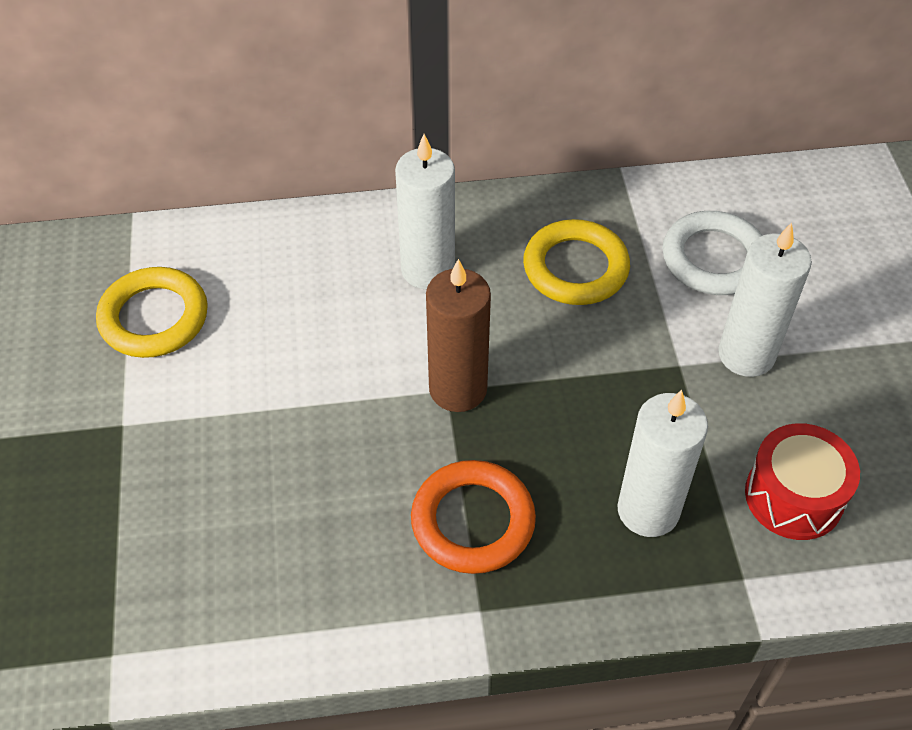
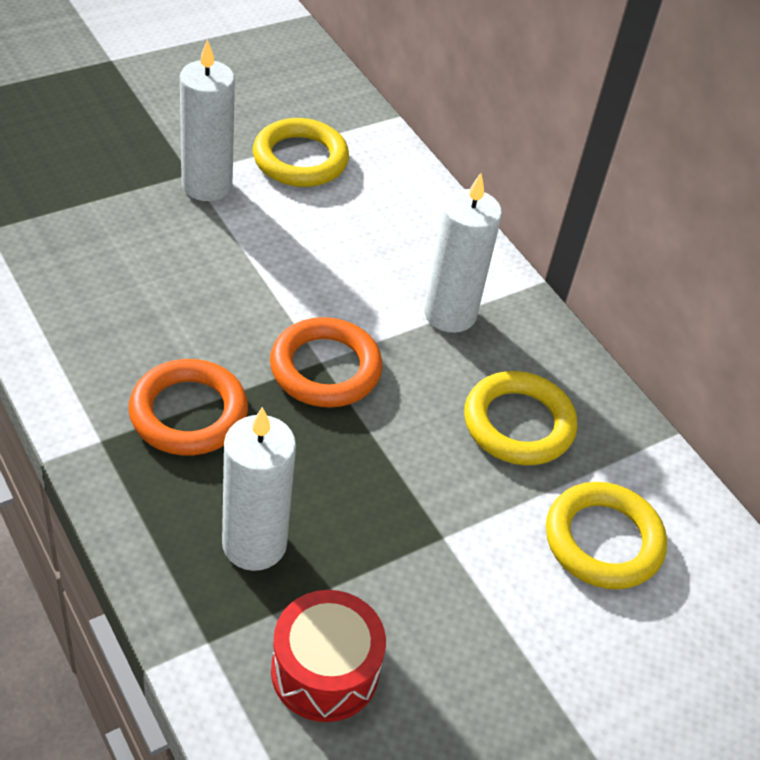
camera: 60 degrees right, 5 degrees down
brown candle [426,259,491,412] -> orange ring [270,317,382,407]
white ring [662,211,763,295] -> yellow ring [546,482,667,589]
white candle [718,222,812,377] -> white candle moved to [180,39,235,201]

